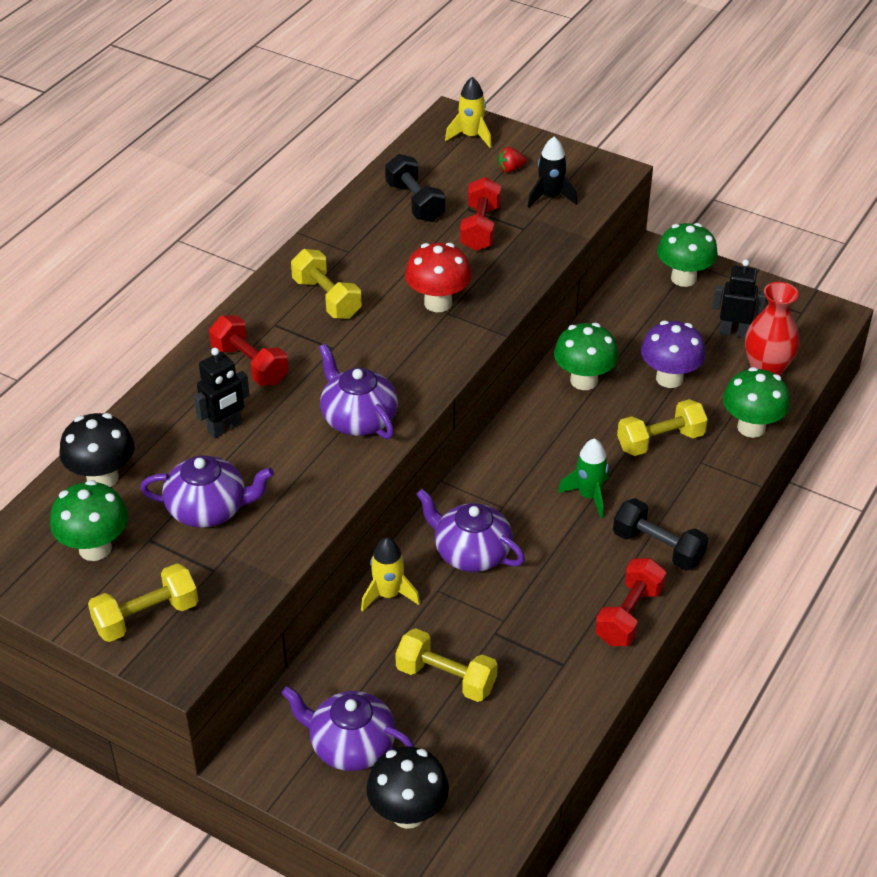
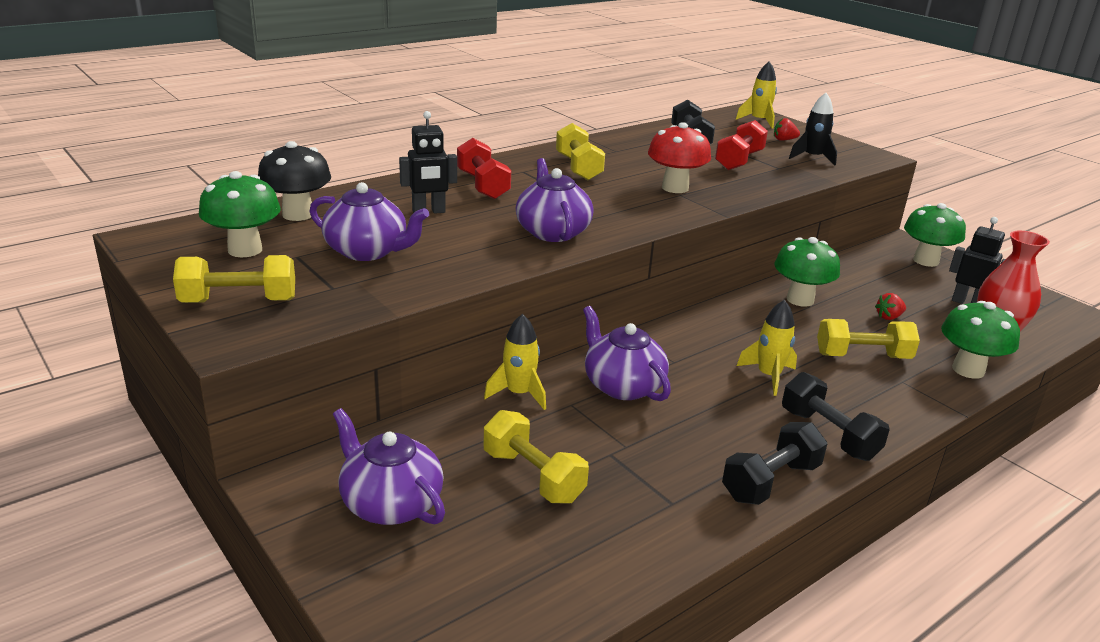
camera: 20 degrees right, 15 degrees down
black mushroom [366,746,449,829] -> none
green rocket [558,438,609,518] -> yellow rocket [737,300,797,396]
red dumbbell [595,558,666,646] -> black dumbbell [722,422,827,505]
purple mushroom [641,321,706,388] -> red strawberry [875,293,906,320]

